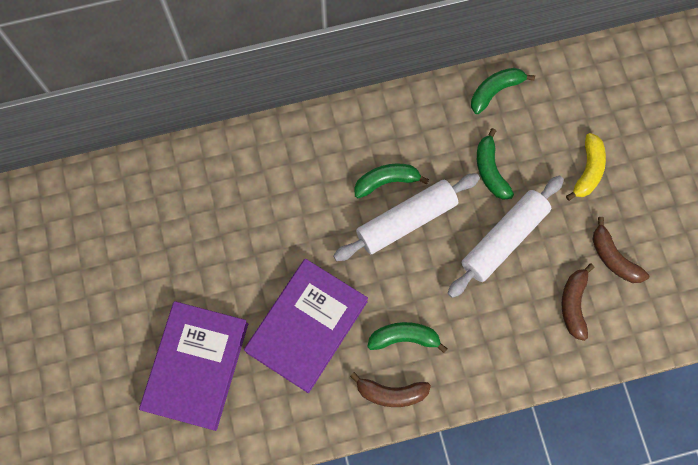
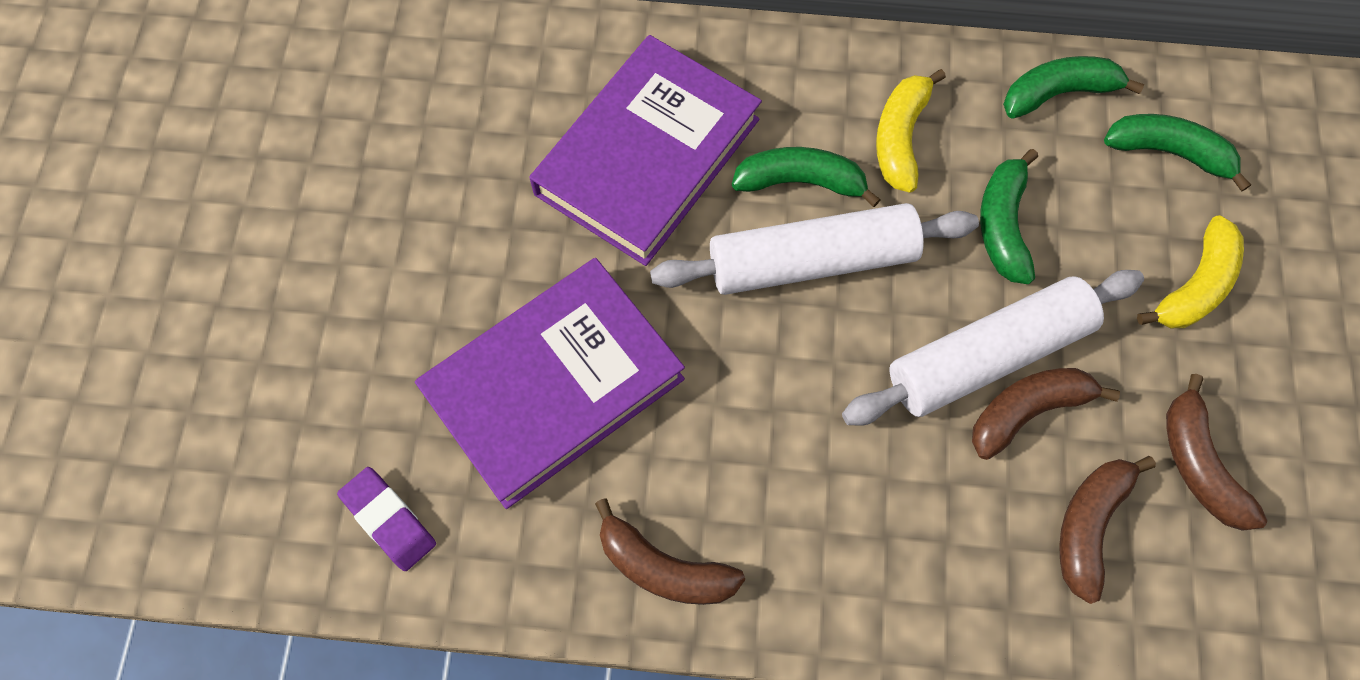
camera: 20 degrees right, 5 degrees down
purple book [139,301,248,431] -> purple book moved to [529,35,762,266]
green banana [367,322,448,353] -> green banana moved to [1104,114,1251,192]
none -> purple eraser [337,467,436,571]
none -> yellow banana [876,69,946,193]
none -> brown banana [972,368,1120,460]

